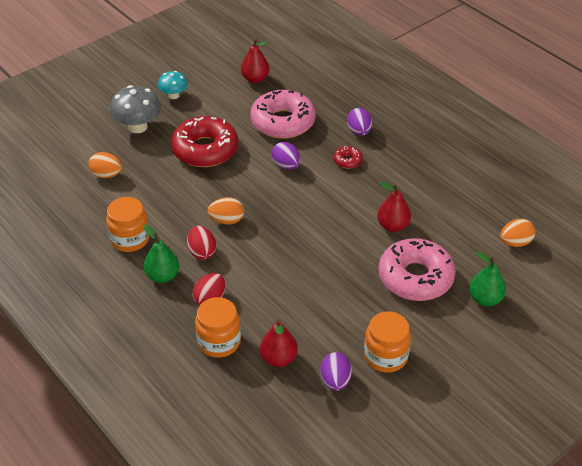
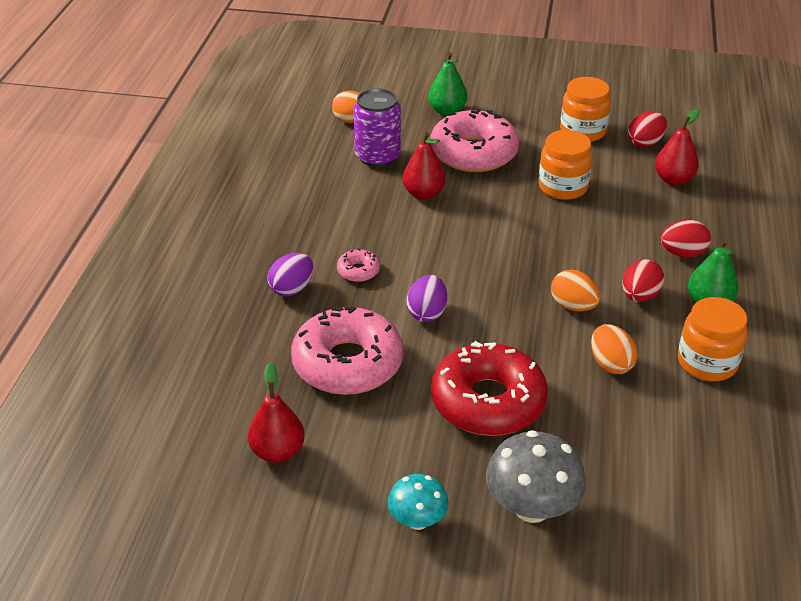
camera: 130 degrees left, 5 degrees down
orange egg [88,152,122,178] -> orange egg moved to [591,324,638,374]
orange jar [195,297,241,358] -> orange jar moved to [539,130,593,200]
purple egg [320,352,352,391] -> red egg [628,112,667,147]
red donut [334,146,363,168] -> pink donut [337,249,380,282]
none -> purple can [353,88,401,167]

